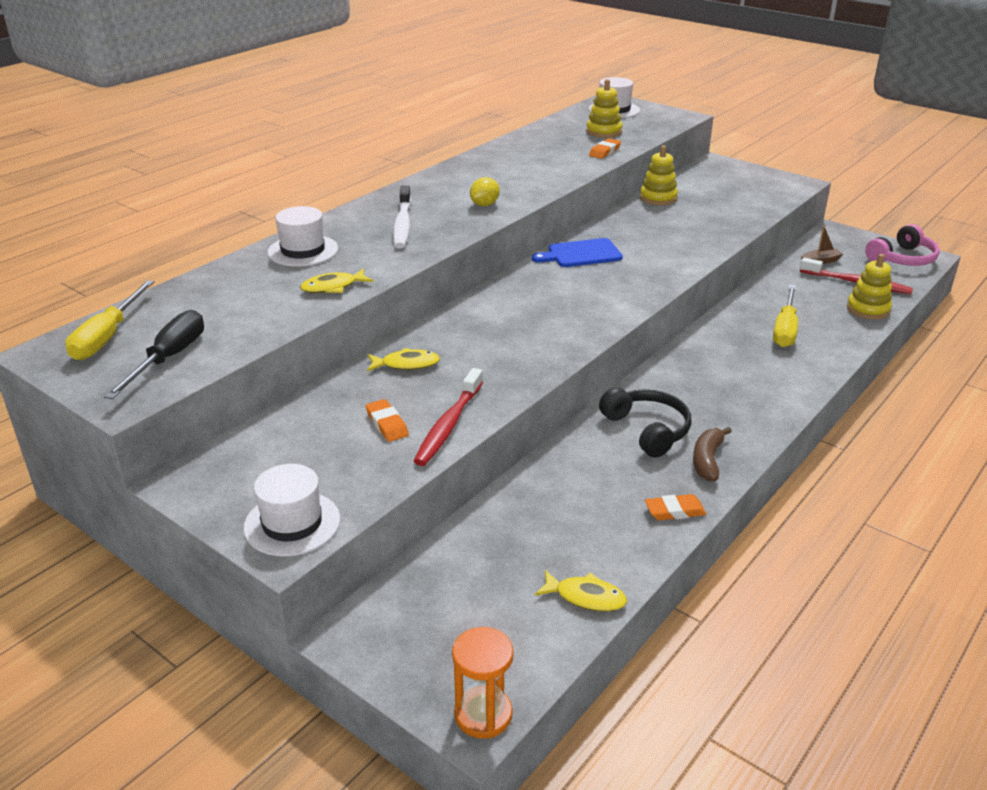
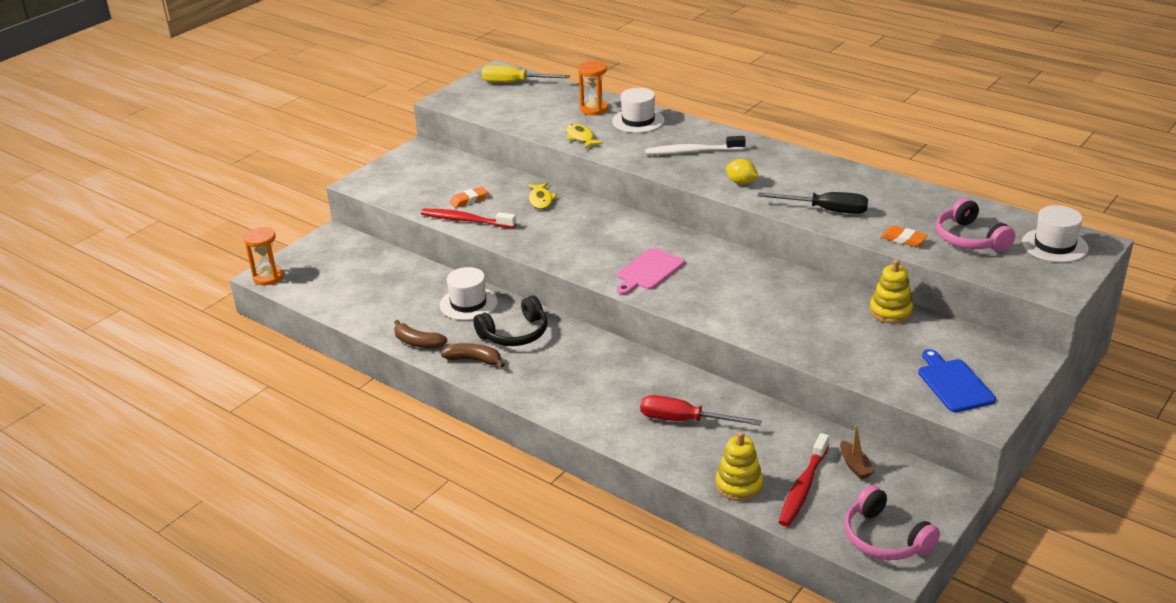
camera: 90 degrees right, 0 degrees up
black screwdriver [104,310,204,399] -> black screwdriver moved to [758,192,868,214]
white hat [243,464,340,557] -> white hat moved to [439,267,498,320]
blue cutting board [532,238,623,267] -> blue cutting board moved to [918,349,996,412]
yellow fish [535,570,627,612] -> none
yellow stacking toy [586,79,622,138] -> pink headphones [936,198,1015,252]
orange eraser [645,494,706,520] -> brown banana [394,320,447,349]
yellow screwdriver [773,285,798,347] -> red screwdriver [640,395,762,426]
none -> orange hourglass [578,61,608,115]
none -> pink cutting board [617,248,685,294]

